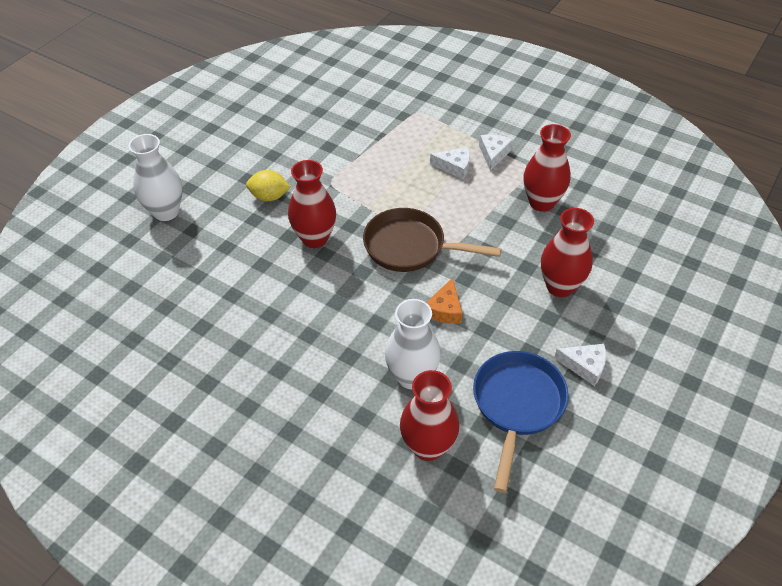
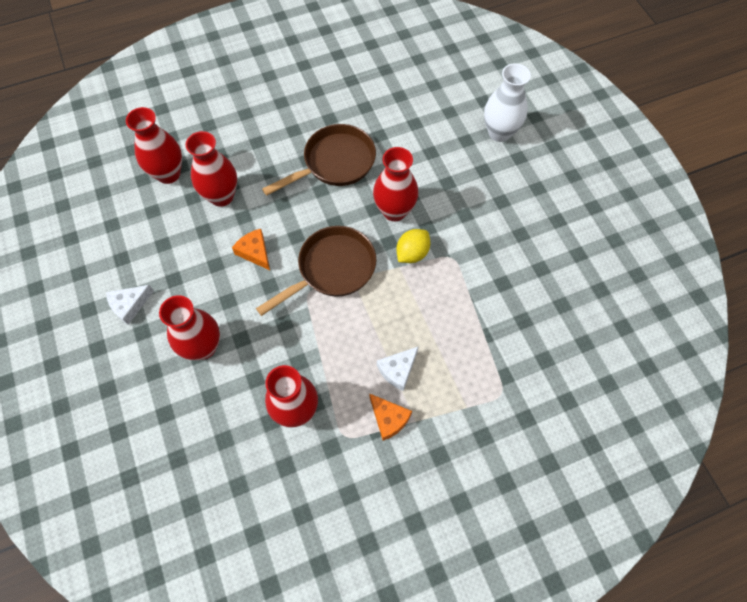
camera: 125 degrees right, 15 degrees up
yellow lemon [246,170,290,201] -> yellow lemon moved to [396,229,430,263]
white vase [385,299,441,390] -> red vase [185,131,237,207]
blue pan [473,351,569,493] -> none
white cheese [479,135,513,171] -> orange cheese [369,393,412,441]
none -> brown pan [262,124,376,196]

